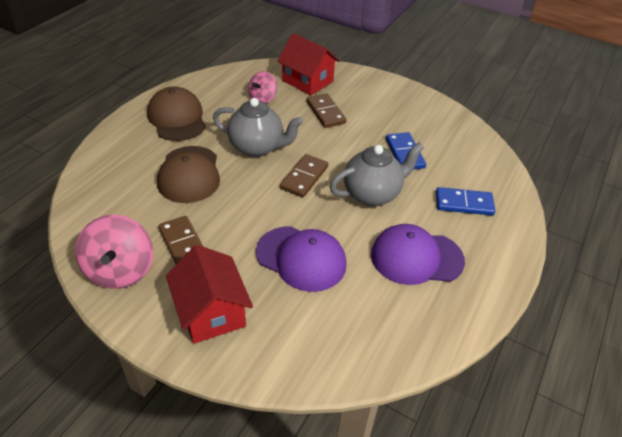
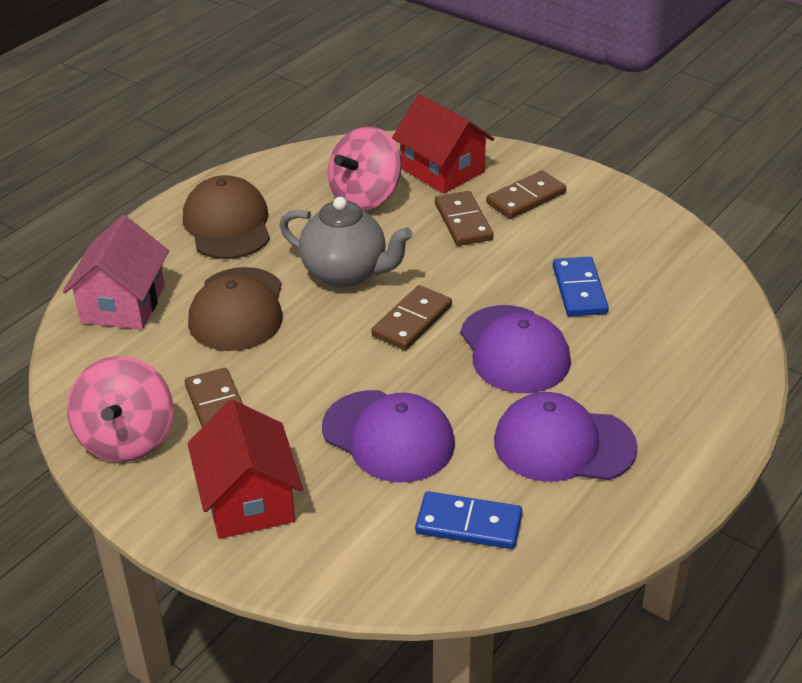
camera: 10 degrees right, 5 degrees down
pink spinning top [248,71,277,104] -> pink spinning top [328,127,402,211], size x1.62
grey teapot [330,142,424,206] -> purple cap [460,305,571,393]
blue domino [436,187,495,215] -> blue domino moved to [415,491,522,549]
none -> pink house [63,215,169,330]
none -> brown domino [486,171,566,219]

